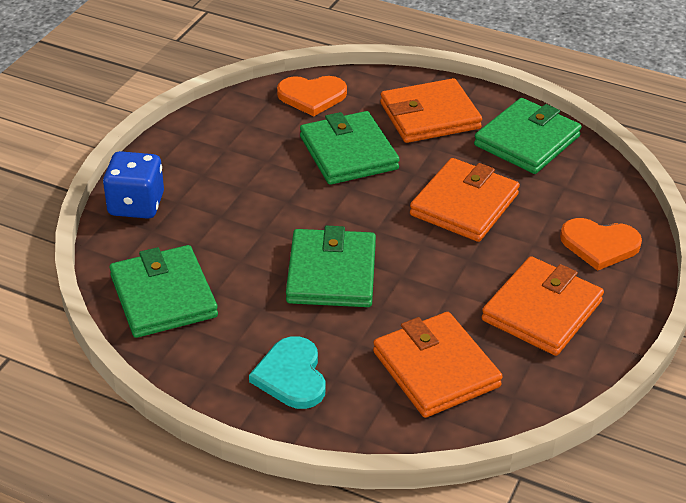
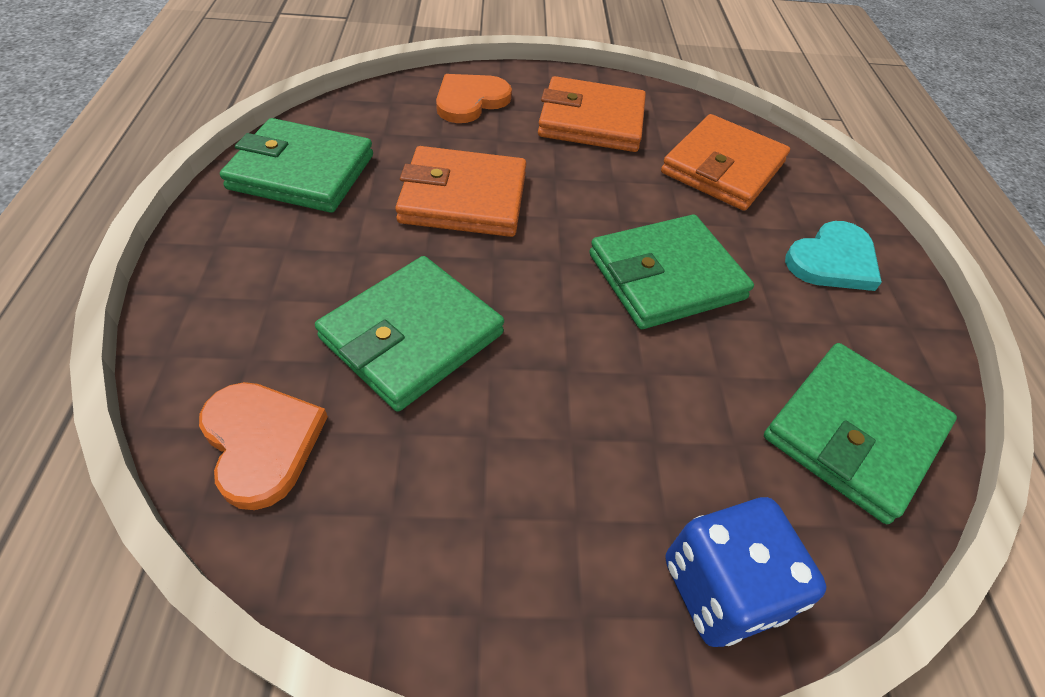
camera: 120 degrees left, 10 degrees up
orange wallet [380,78,482,143] -> none
orange heart [560,218,642,271] -> orange heart turned 120 degrees counterclockwise [436,74,512,123]

